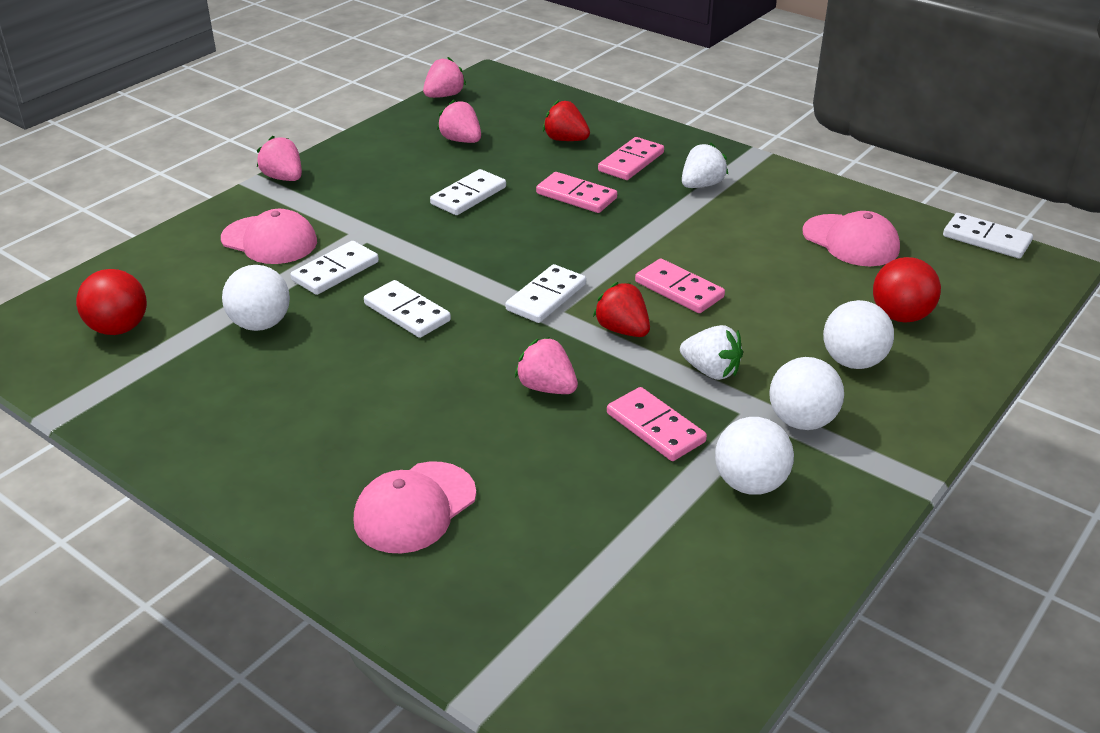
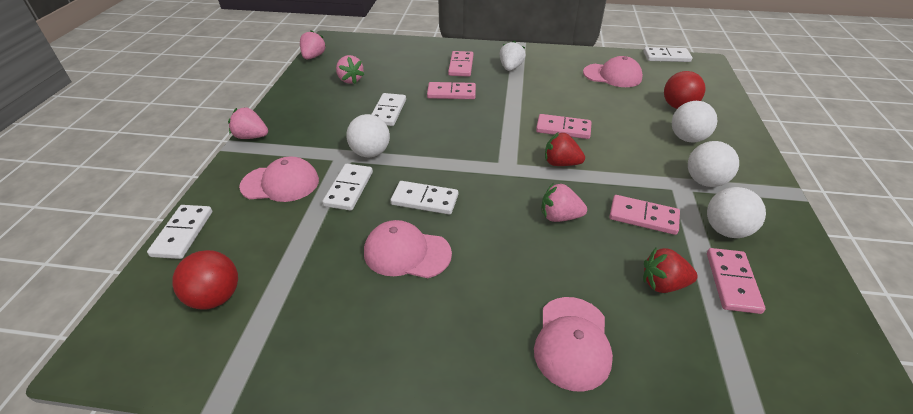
camera: 30 degrees left, 5 degrees up
white ball [222,265,290,331] -> white ball moved to [347,114,390,158]
pink strawberry [437,100,481,143] -> pink strawberry turned 135 degrees counterclockwise [336,55,365,84]
white domino [505,264,586,323] -> white domino moved to [147,205,212,259]
red strawberry [543,100,590,141] -> red strawberry moved to [643,248,698,293]
white strawberry [680,325,743,380] -> none
none -> pink cap [364,220,452,278]
none -> pink domino [707,248,766,314]

